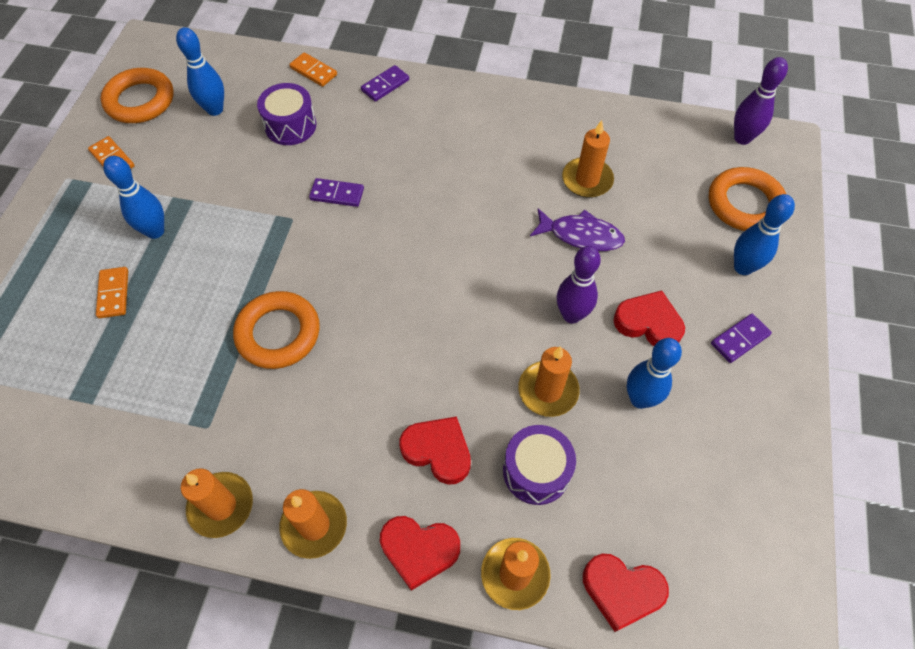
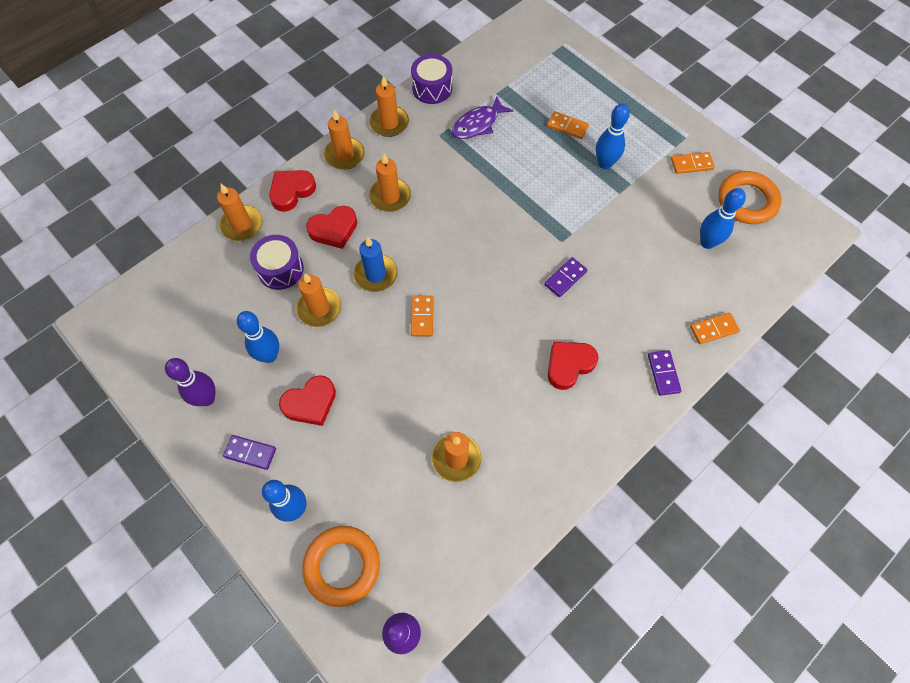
camera: 125 degrees right, 5 degrees up
orange ring [233,291,320,369] -> none
purple drum [257,83,316,145] -> purple drum moved to [411,54,452,104]
purple fish [530,208,625,251] -> purple fish moved to [452,96,513,139]
purple bowling pin [557,246,601,324] -> purple bowling pin moved to [165,358,215,406]
red heart [583,554,669,632] -> red heart moved to [548,342,599,390]
purple domino [711,314,772,363] -> purple domino turned 75 degrees counterclockwise [223,435,276,470]
none -> blue candle [353,237,397,292]
none -> orange candle [369,154,411,212]
none -> orange domino [411,296,434,336]

